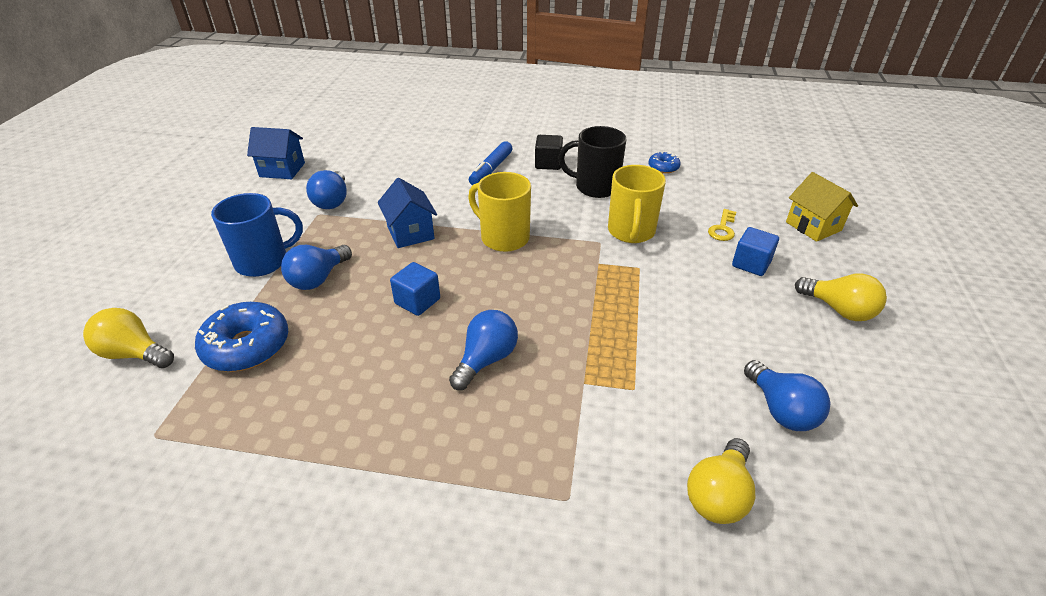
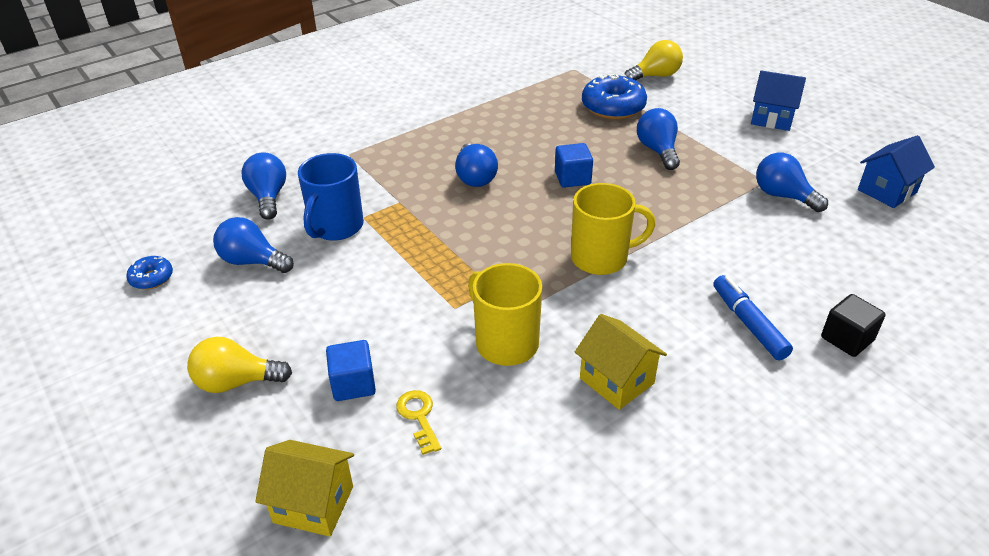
camera: 135 degrees right, 0 degrees up
blue mug [211,193,303,277] -> blue mug moved to [298,153,364,241]
blue house [378,178,437,248] -> blue house moved to [751,70,806,131]
black cube [535,135,563,170] -> black cube moved to [821,294,886,357]
black mug [558,126,626,198] -> yellow house [575,314,667,410]
blue donut [649,152,681,174] -> blue donut moved to [126,256,173,290]
yellow light bulb [687,438,755,524] -> blue light bulb [242,152,286,220]

